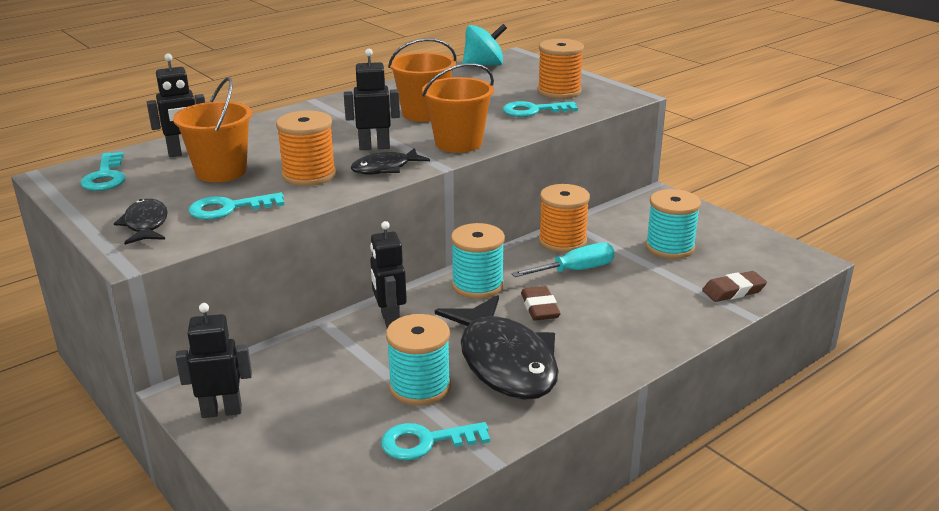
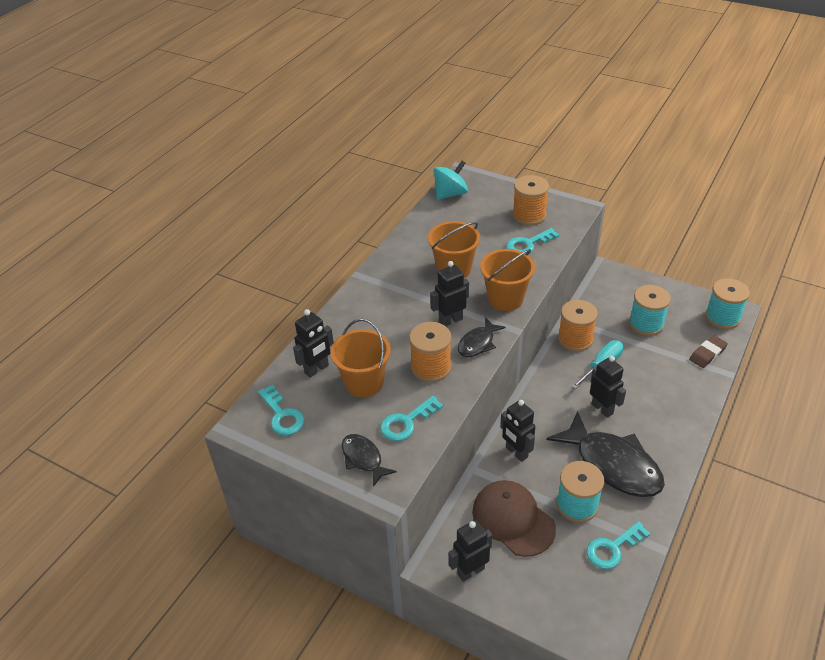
camera: 20 degrees left, 15 degrees up
turquoise spool [451,223,505,299] -> turquoise spool moved to [705,278,750,329]
brown eraser [521,286,561,321] -> black robot [590,356,626,418]
none -> brown cap [472,480,556,557]

